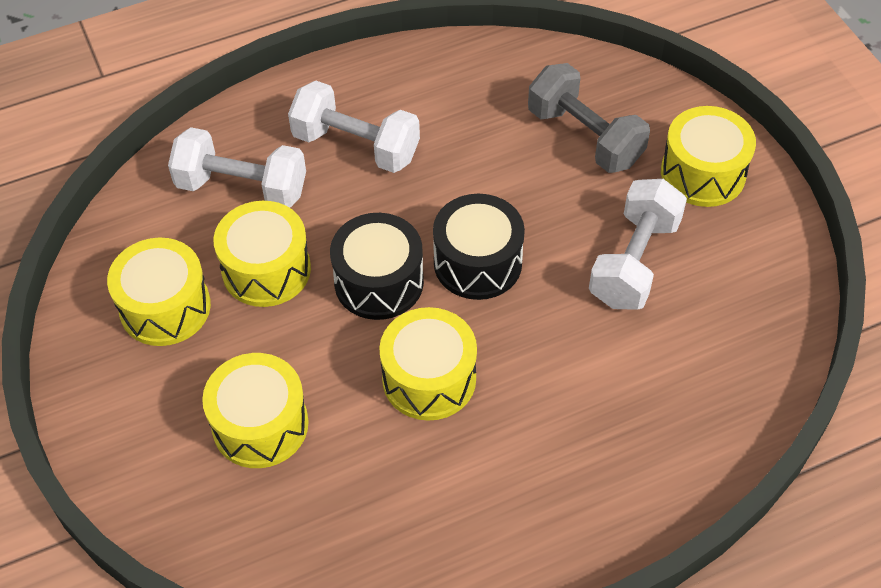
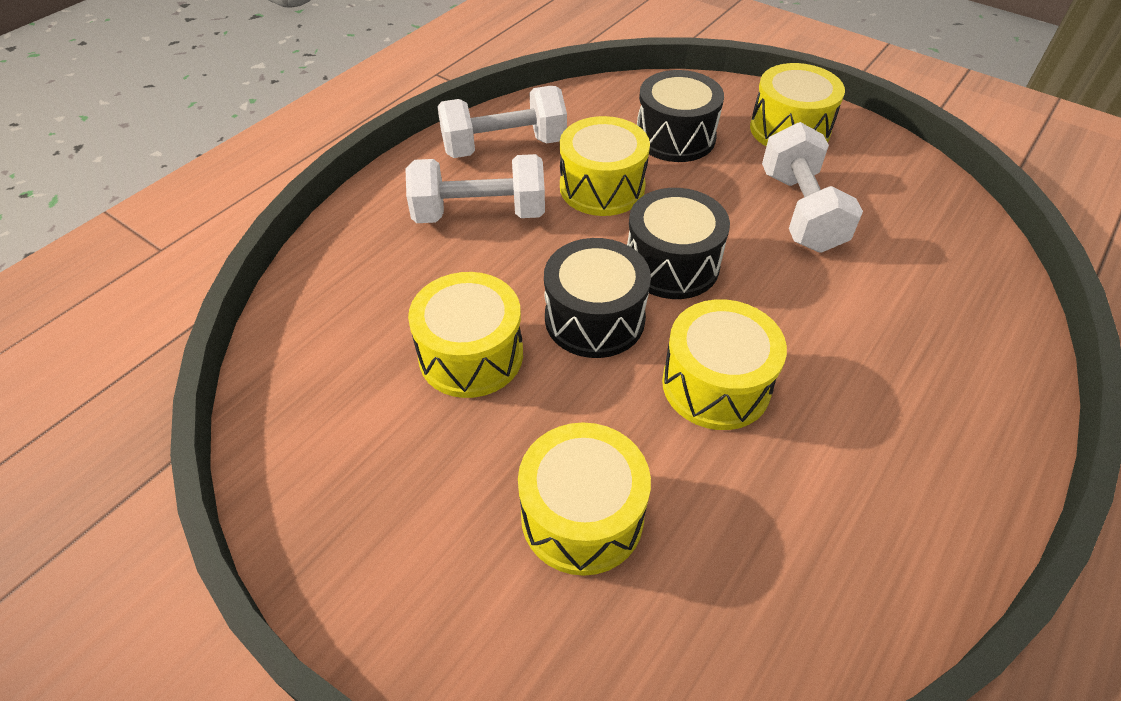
camera: 30 degrees left, 5 degrees down
yellow drum [107,238,211,346] -> yellow drum moved to [560,116,650,216]
white dumbbell [168,127,306,208] -> white dumbbell moved to [437,86,567,158]
grey dumbbell [528,63,650,173] -> black drum [637,70,724,162]

